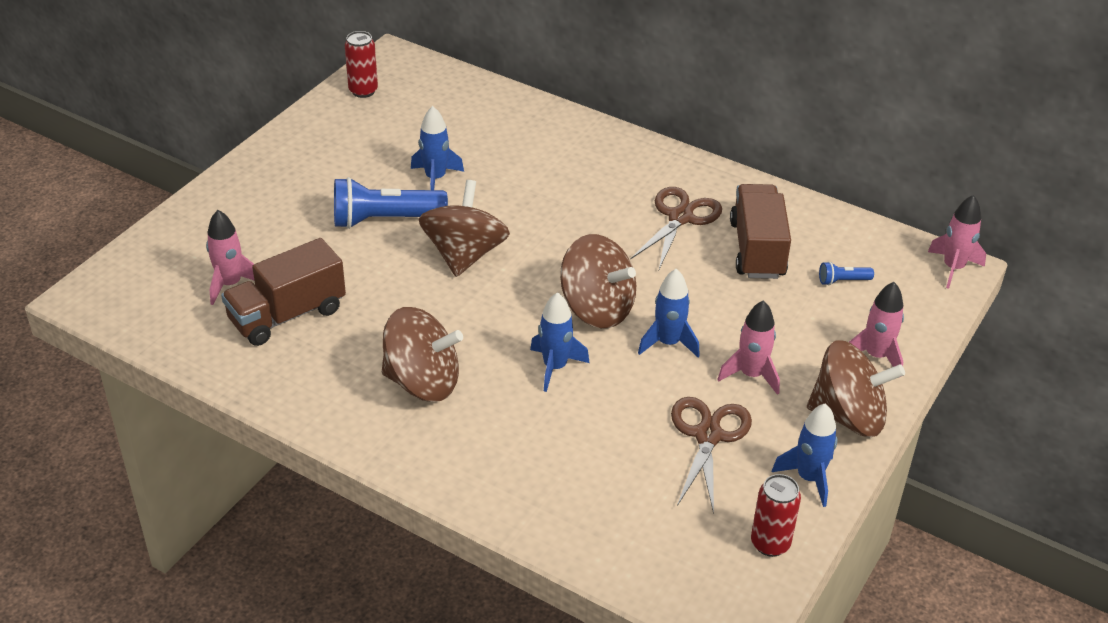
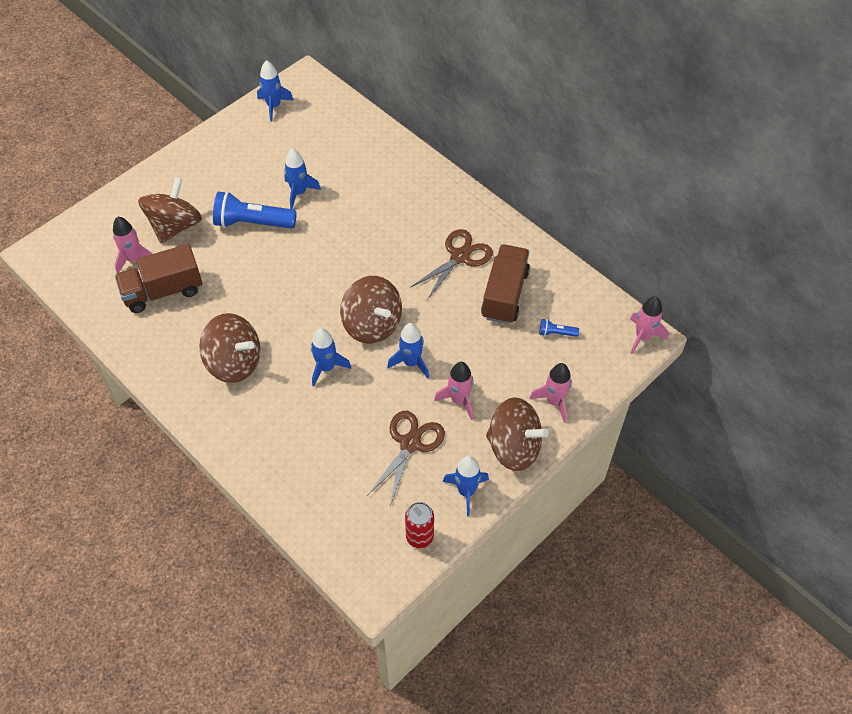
camera: 15 degrees right, 15 degrees up
red can [345,31,378,98] -> blue rocket [257,60,293,121]
brown spinning top [418,180,510,277] -> brown spinning top moved to [138,177,202,244]

